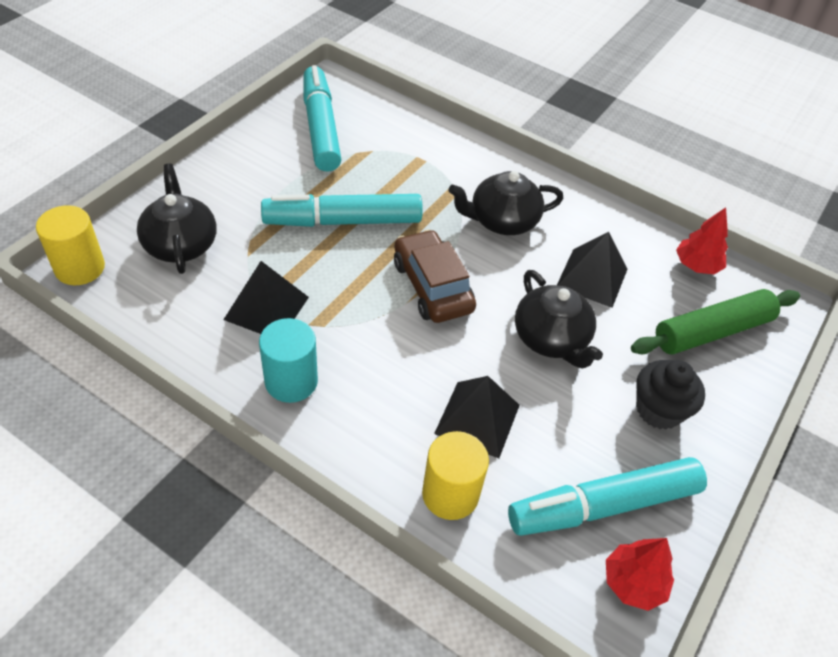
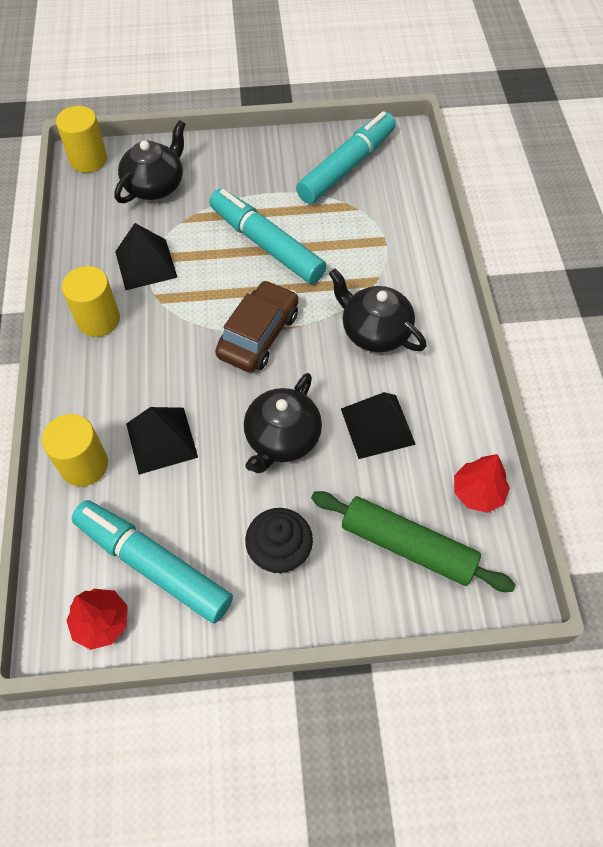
camera: 55 degrees right, 10 degrees up
turquoise cylinder [259,318,318,403] -> yellow cylinder [62,266,120,337]

